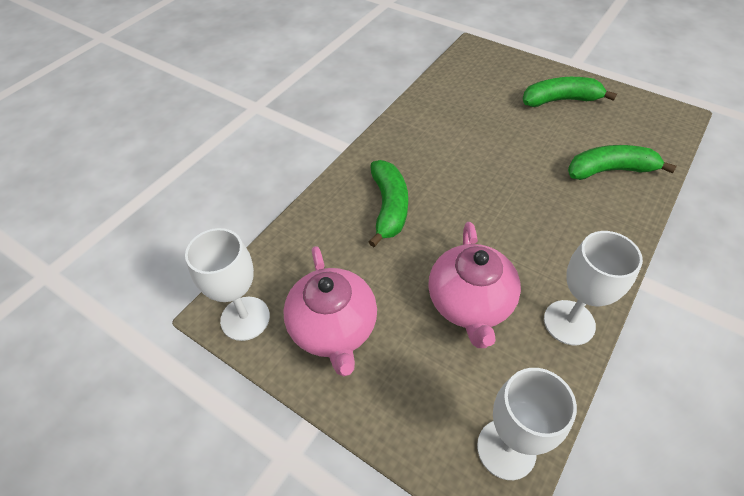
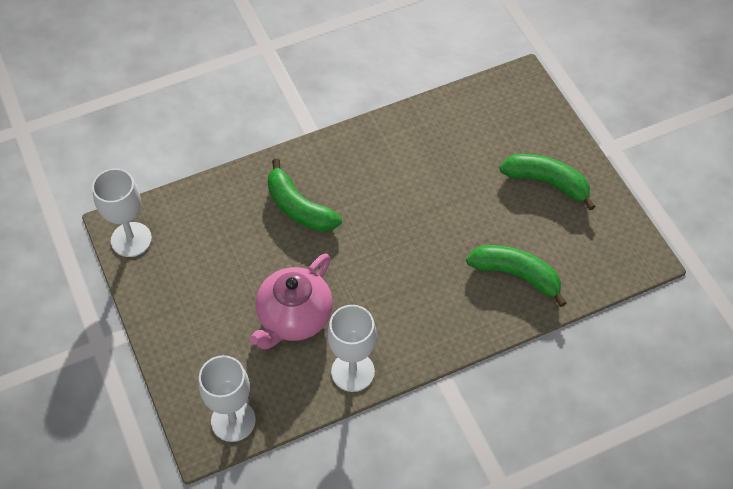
camera: 30 degrees right, 5 degrees up
pink teapot [283,246,377,376] -> none
green banana [369,160,408,247] -> green banana turned 105 degrees clockwise [268,159,342,232]

